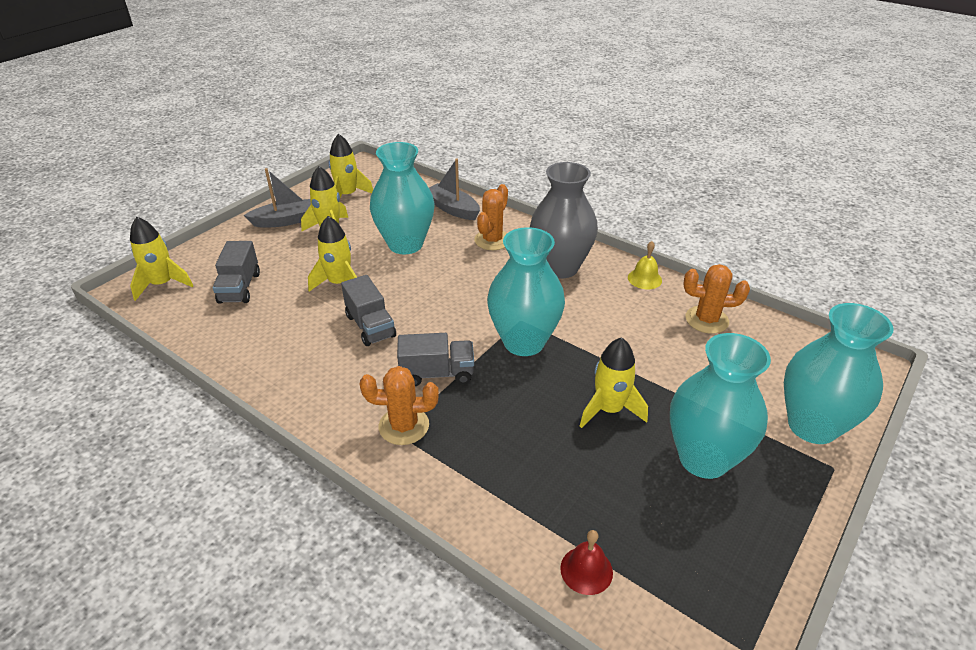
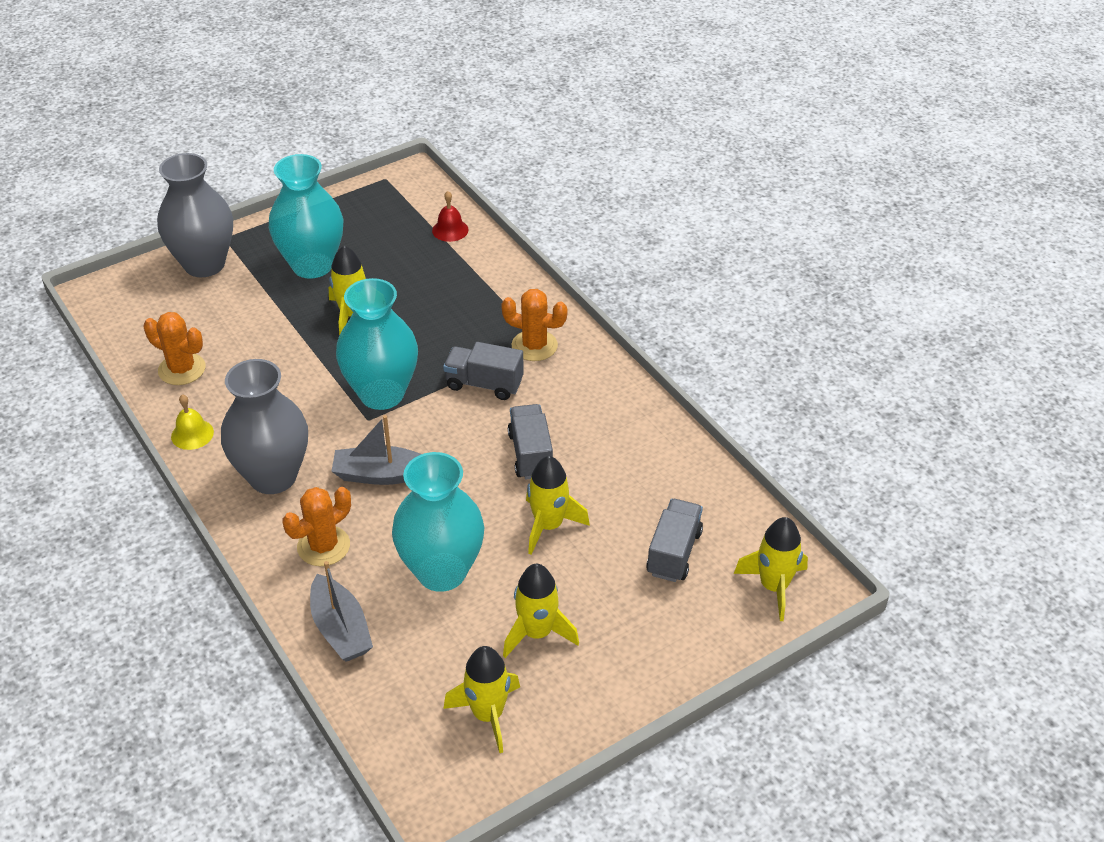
camera: 160 degrees left, 5 degrees up
grey boat [244,168,311,228] -> grey boat moved to [331,415,421,485]
turquoise vase [784,303,894,444] -> grey vase [157,153,233,277]

